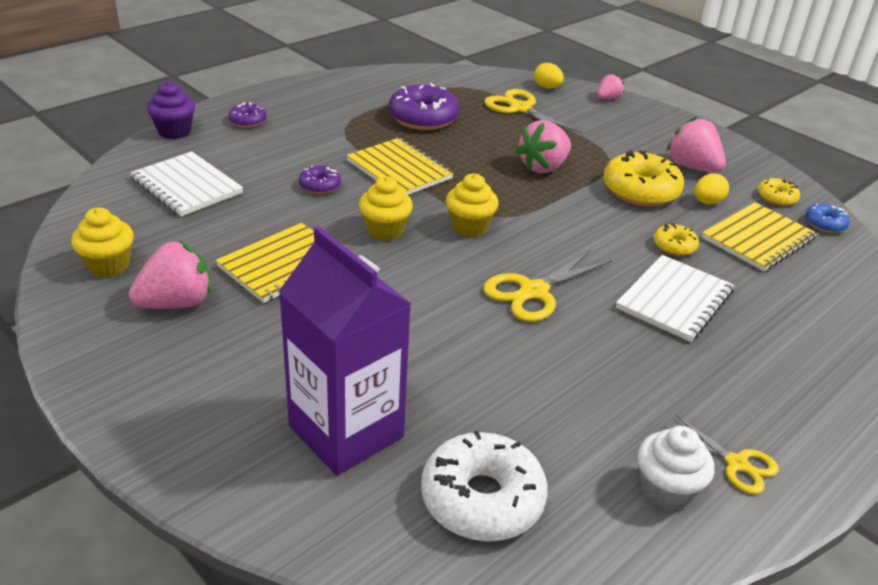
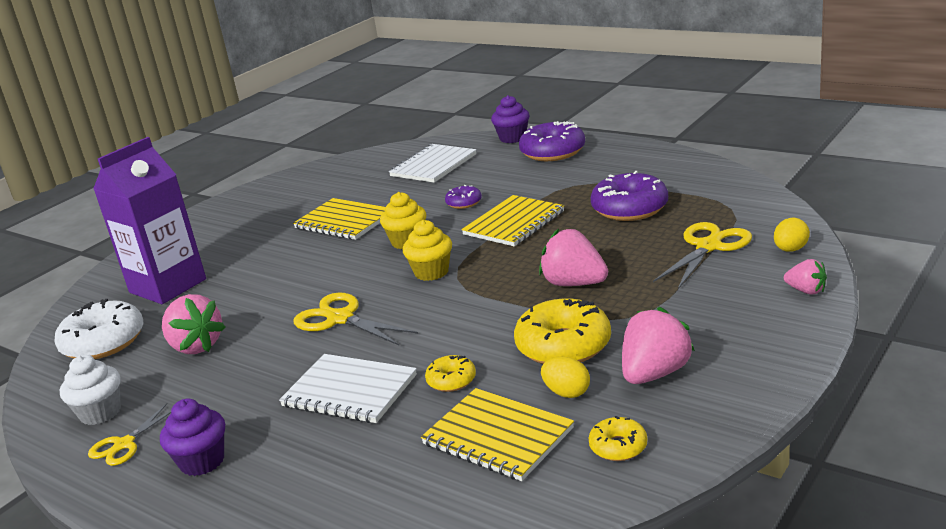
camera: 85 degrees right, 10 degrees down
yellow cupcake [71,207,134,278] -> none
pink strawberry [129,241,212,309] -> pink strawberry moved to [162,294,225,354]
purple donut [228,102,267,128] -> purple donut [519,121,585,161], size x1.95
blue donut [805,204,850,233] -> none
none -> purple cupcake [160,399,225,476]

